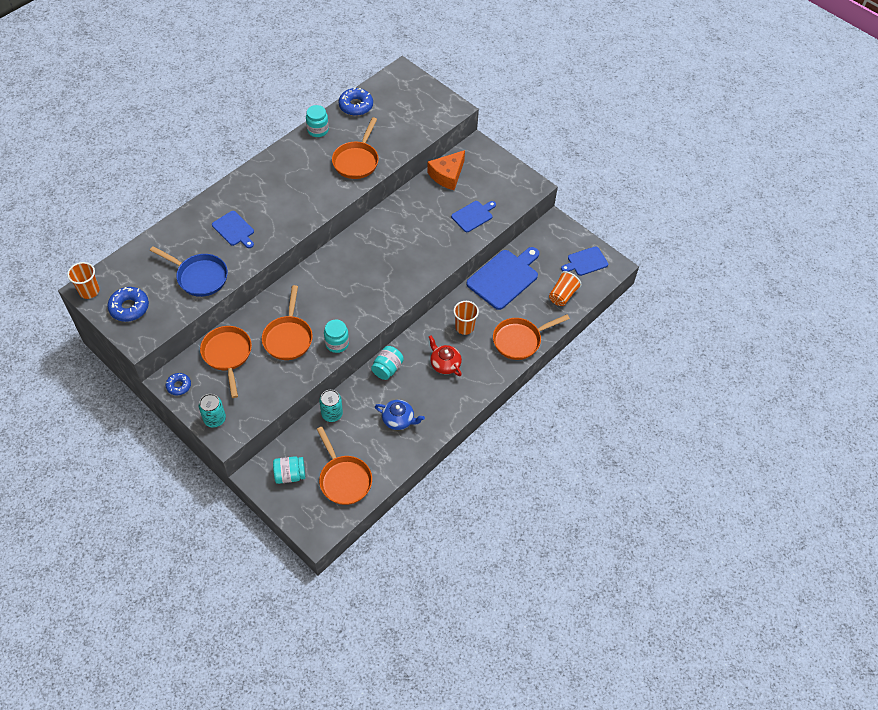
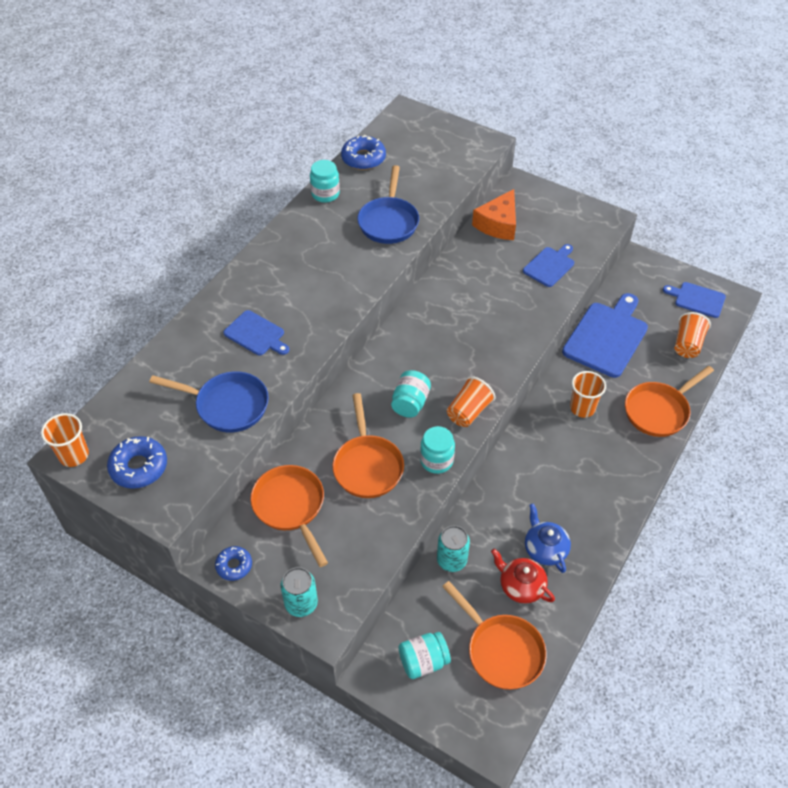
camera: 10 degrees left, 5 degrees down
orange pan [332,117,379,179] -> blue pan [357,165,419,244]
turquoise jar [371,346,404,380] -> turquoise jar moved to [391,370,431,418]
blue teapot [375,400,425,430] -> blue teapot turned 120 degrees counterclockwise [525,503,571,573]
red teapot [429,335,462,376] -> red teapot moved to [491,548,555,604]
blue cutting board [561,246,608,276] -> blue cutting board turned 60 degrees clockwise [663,282,726,318]
none -> orange cup [447,376,495,427]

